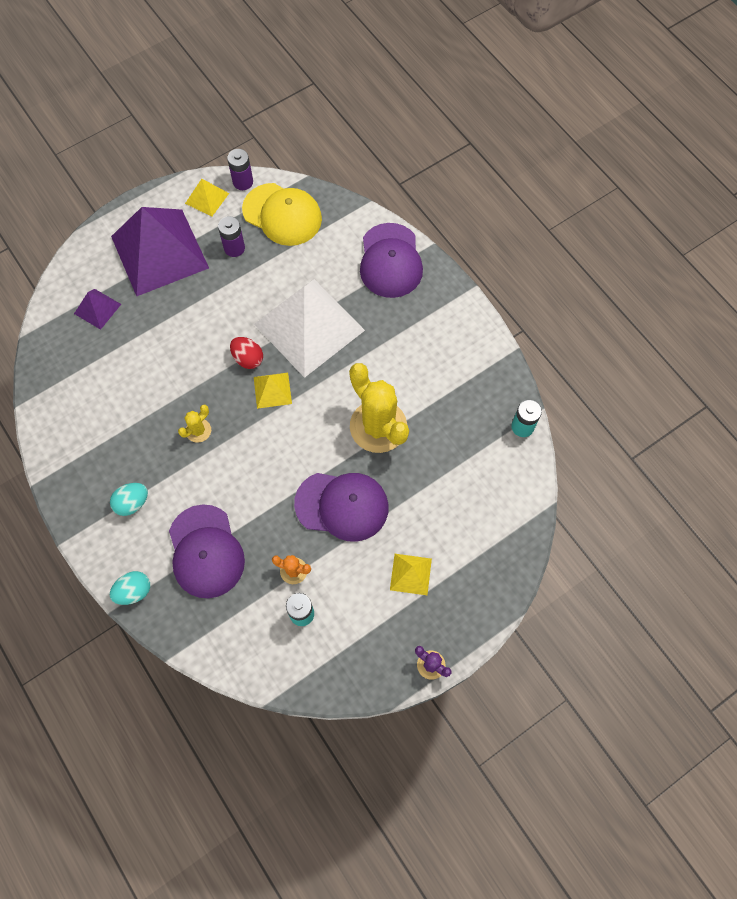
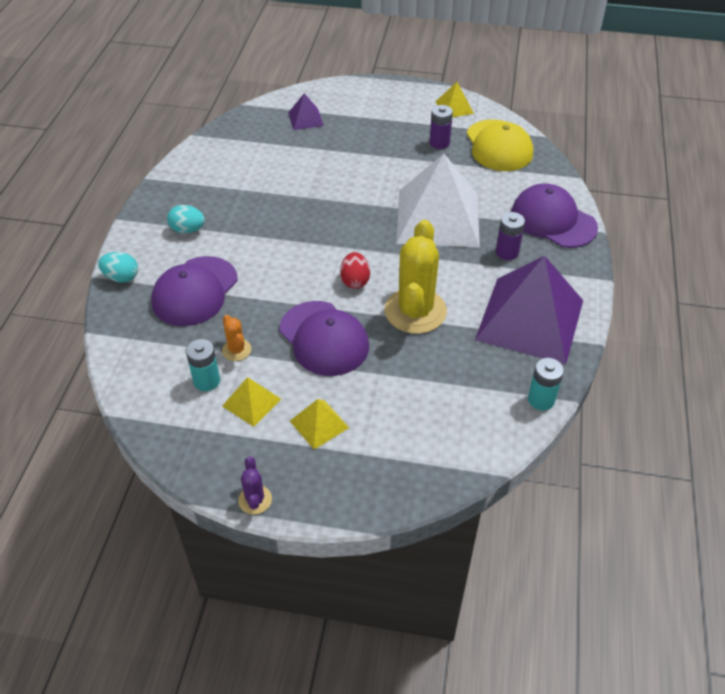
camera: 45 degrees right, 20 degrees down
purple pyramid [111,207,209,296] -> purple pyramid moved to [475,255,583,365]
yellow cactus [178,404,211,443] -> none
purple battery [227,149,253,190] -> purple battery moved to [496,212,525,260]
red egg [230,337,263,369] -> red egg moved to [340,252,370,289]
yellow pyramid [254,373,292,409] -> yellow pyramid moved to [222,377,281,427]
purple cap [360,223,423,298] -> purple cap turned 90 degrees clockwise [511,183,598,248]

